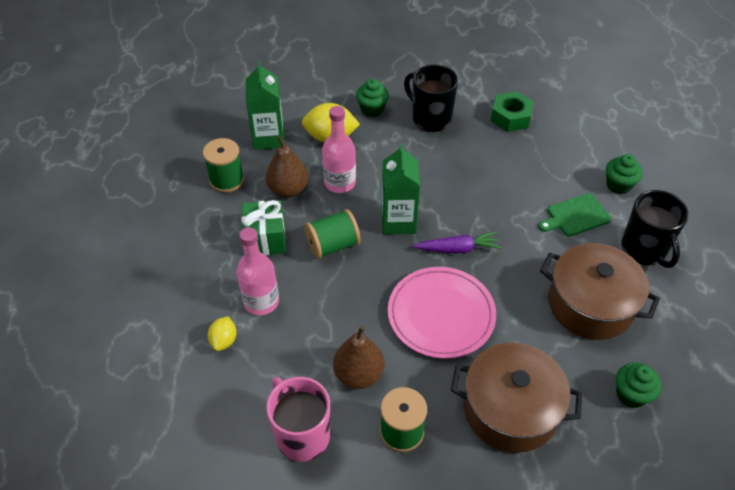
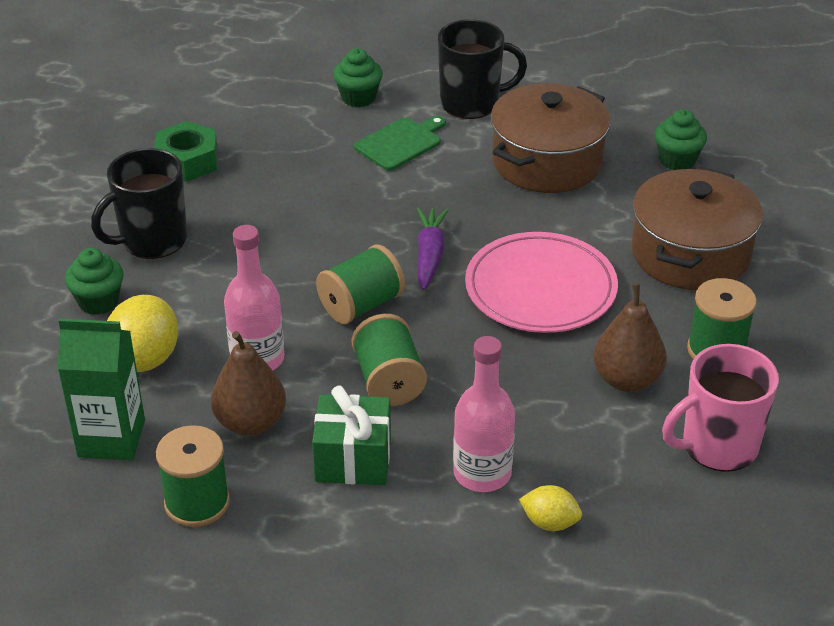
camera: 80 degrees left, 10 degrees down
green carton [382,144,420,234] -> green spool [316,244,405,324]
green cutting board [539,193,611,237] -> green cutting board turned 120 degrees counterclockwise [354,116,446,171]

